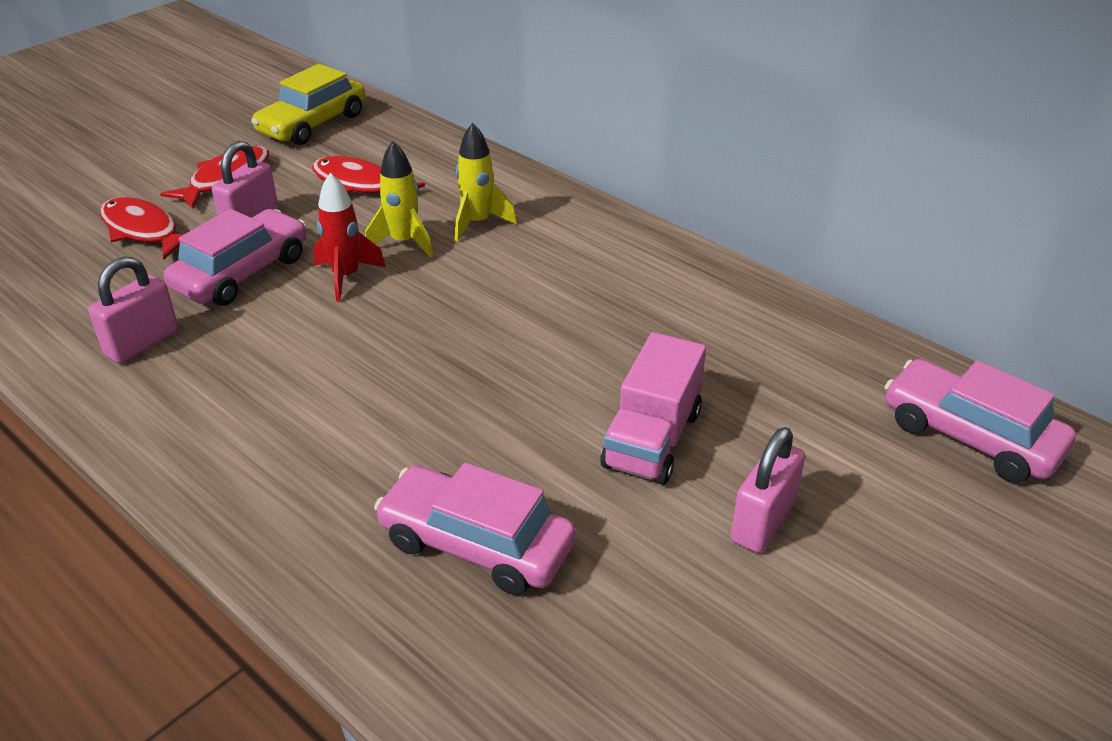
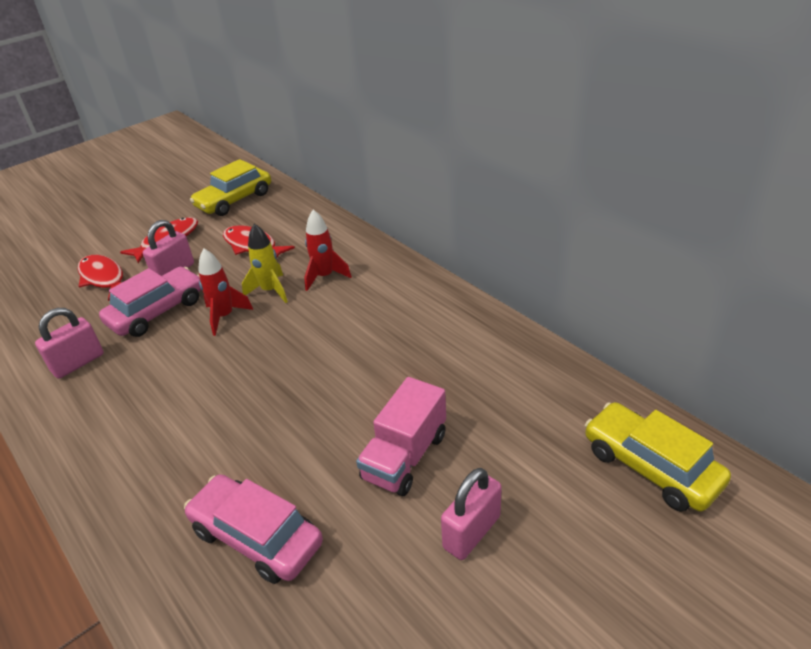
camera: 10 degrees right, 0 degrees up
yellow rocket [455,123,517,242] -> red rocket [304,210,352,291]
pink car [885,359,1076,483] -> yellow car [585,402,731,512]

